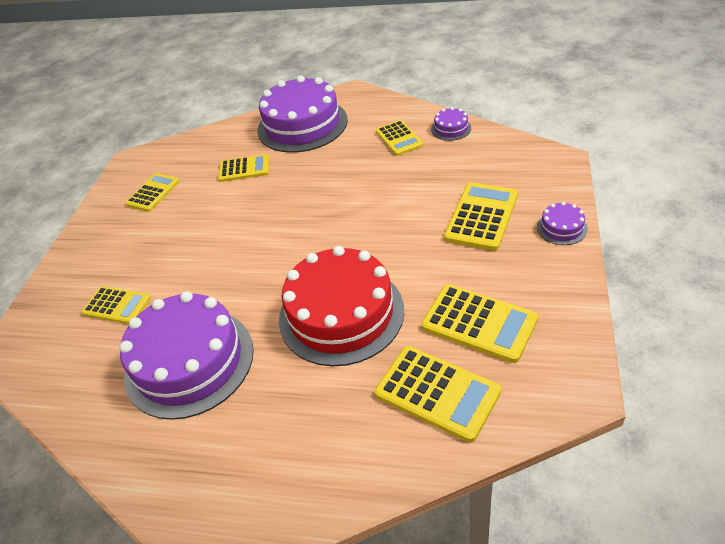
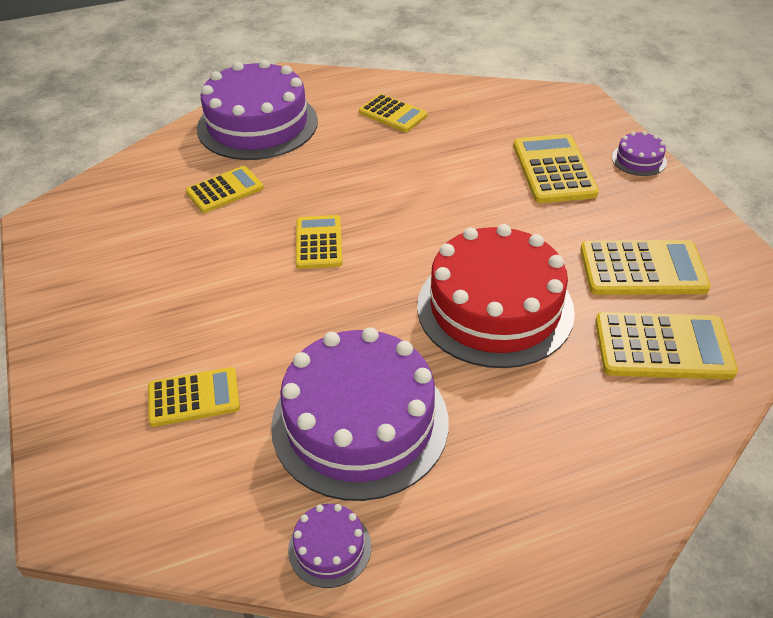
camera: 35 degrees left, 0 degrees up
yellow calculator [125,173,180,212] -> yellow calculator moved to [296,215,343,269]
purple cake [431,107,471,141] -> purple cake moved to [288,504,371,588]

